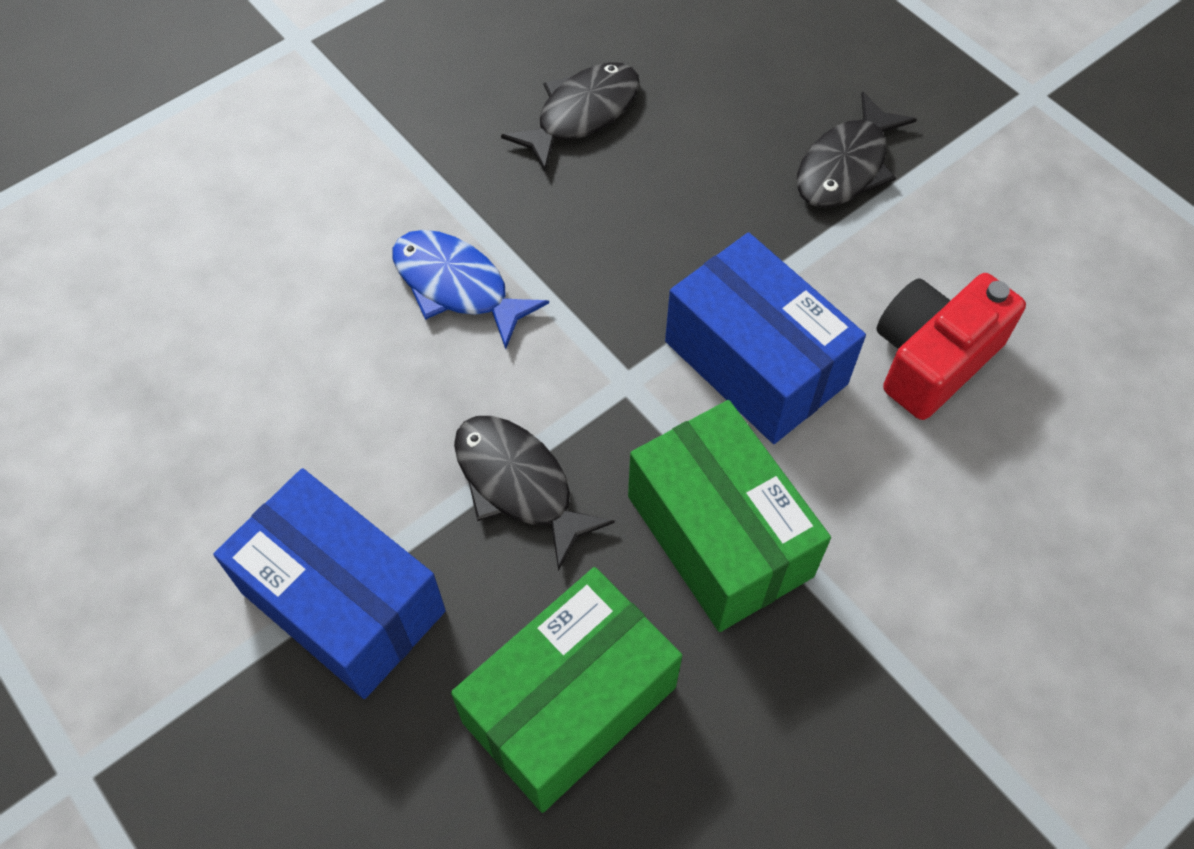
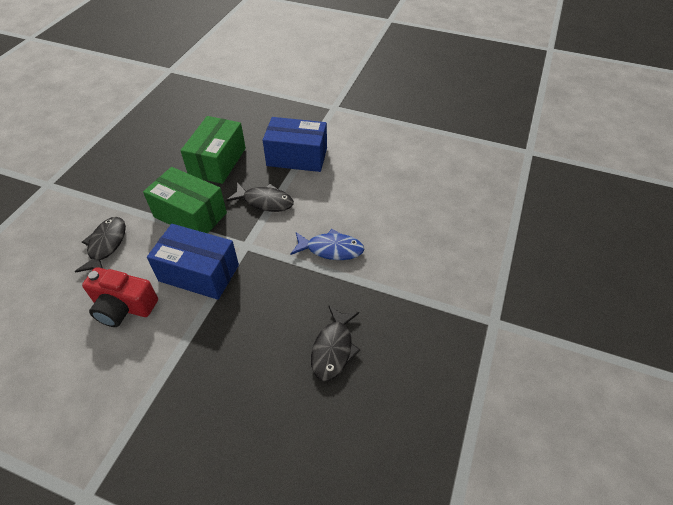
camera: 150 degrees right, 10 degrees down
black fish [797,92,917,208] -> black fish moved to [75,217,126,272]
red camera [876,273,1026,420] -> red camera turned 90 degrees clockwise [82,267,158,327]

